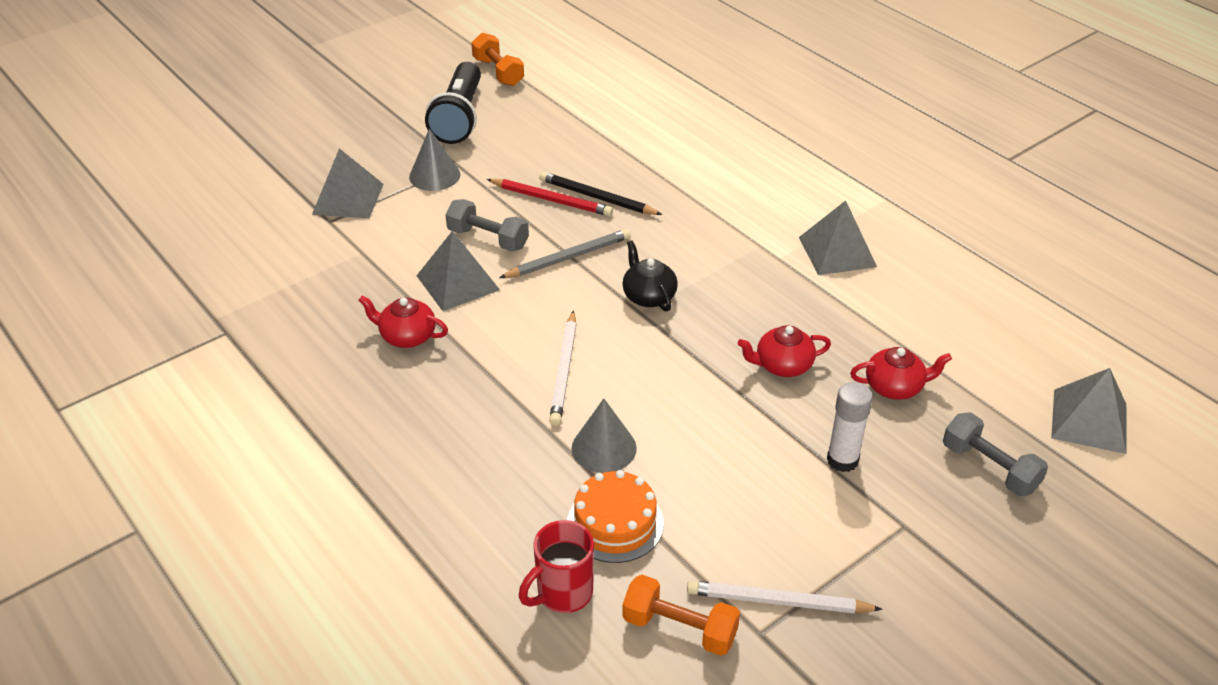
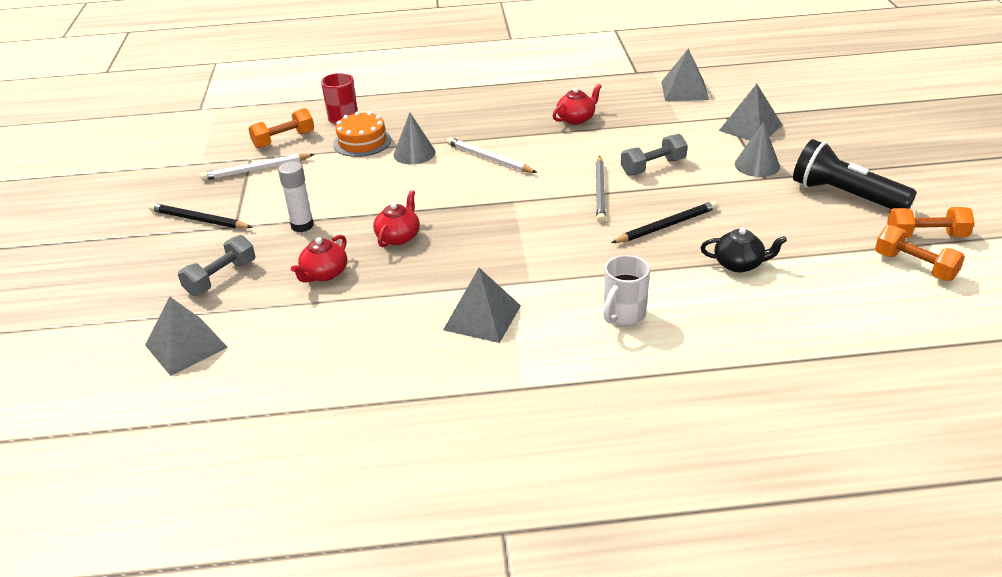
camera: 125 degrees right, 5 degrees down
grey pyramid [416,231,500,311] -> grey pyramid moved to [661,48,709,101]
red pencil [487,179,613,216] -> none
black teapot [622,241,678,311] -> black teapot moved to [701,227,787,273]
white pencil [687,580,883,614] -> white pencil turned 150 degrees counterclockwise [200,154,315,181]
grey dumbbell [943,412,1048,496] -> grey dumbbell turned 45 degrees counterclockwise [178,235,255,296]
none -> black pencil [149,203,253,229]
none -> white mug [603,255,650,327]
none -> orange dumbbell [875,225,965,281]

